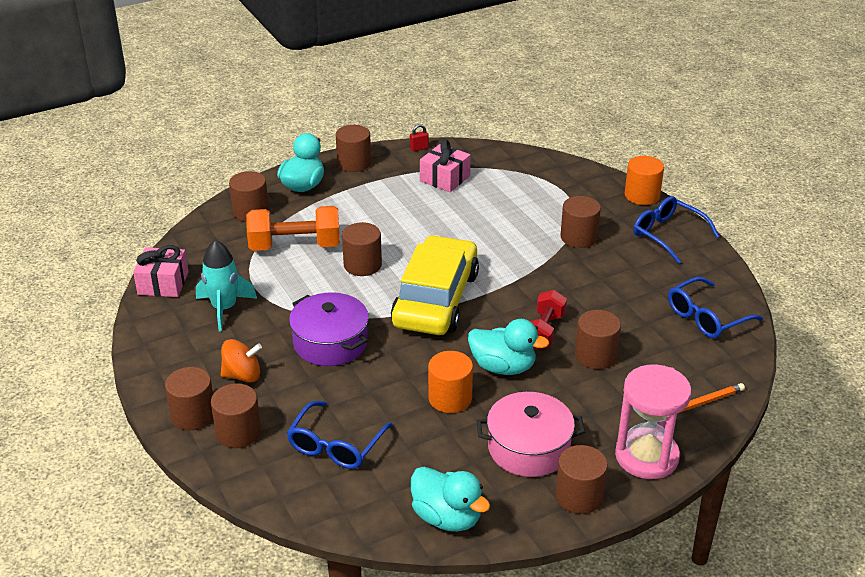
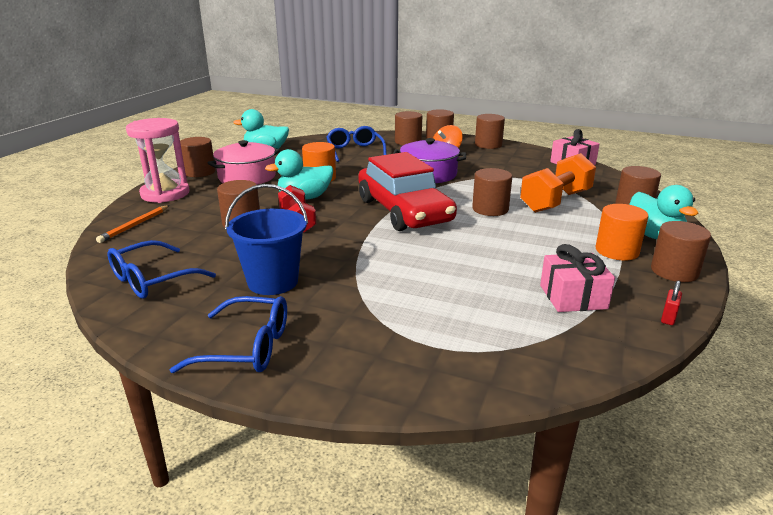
camera: 140 degrees right, 10 degrees down
turquoise rocket [196,240,257,331] -> none
yellow car [391,235,479,335] -> red car [358,152,457,231]
brown cylinder [560,196,601,248] -> brown cylinder moved to [475,114,505,149]
orange cylinder [625,156,664,205] -> orange cylinder moved to [596,204,648,261]
blue glasses [668,277,763,338] -> blue glasses turned 150 degrees counterclockwise [108,240,216,298]
none -> blue bucket [225,184,308,295]

